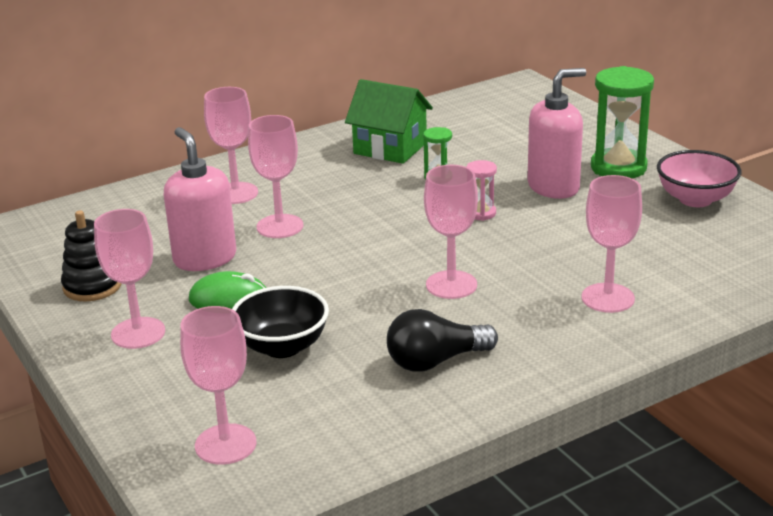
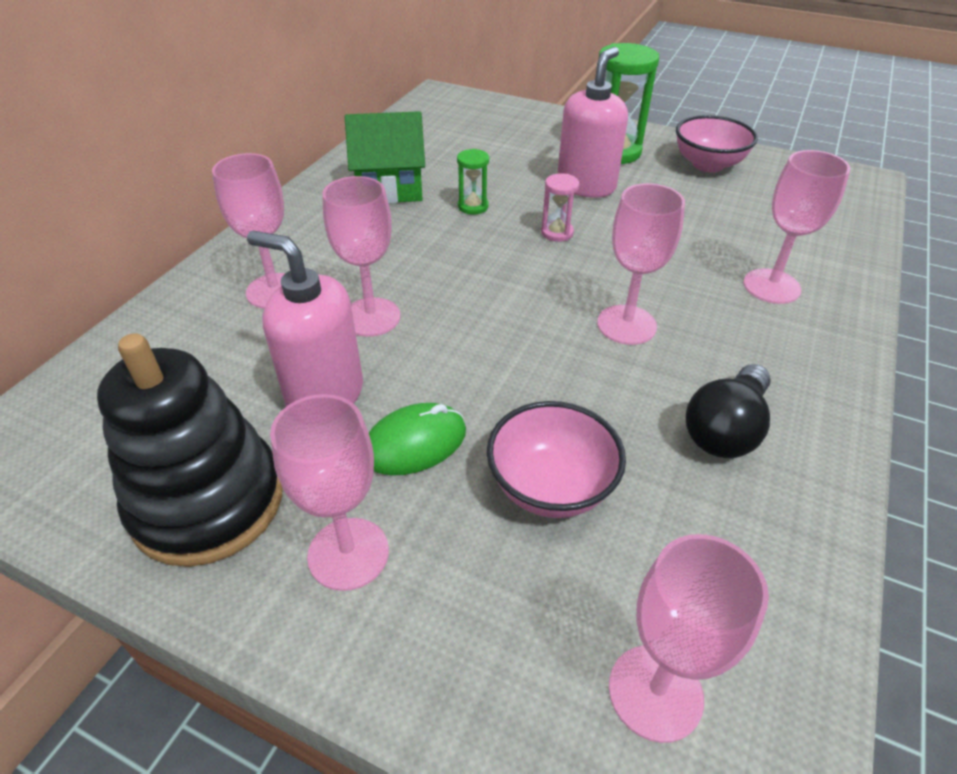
camera: 35 degrees left, 15 degrees up
black stacking toy [61,210,122,301] -> black stacking toy [97,333,282,567], size x1.70
black bowl [232,286,329,358] -> pink bowl [487,401,626,518]

